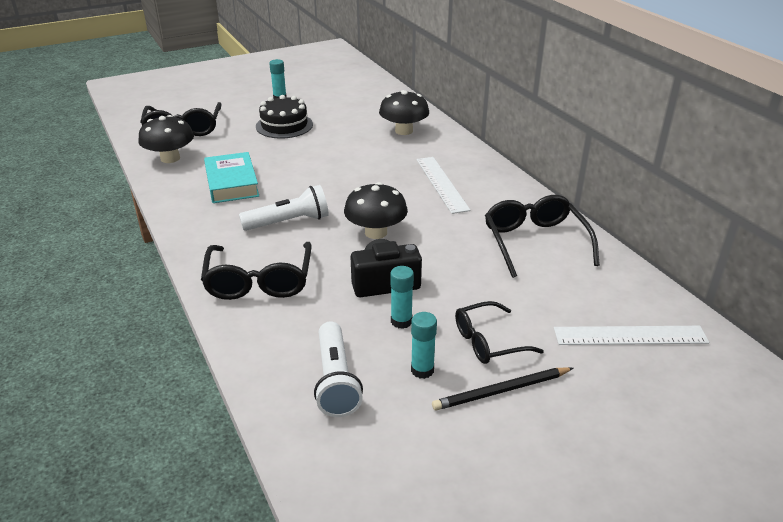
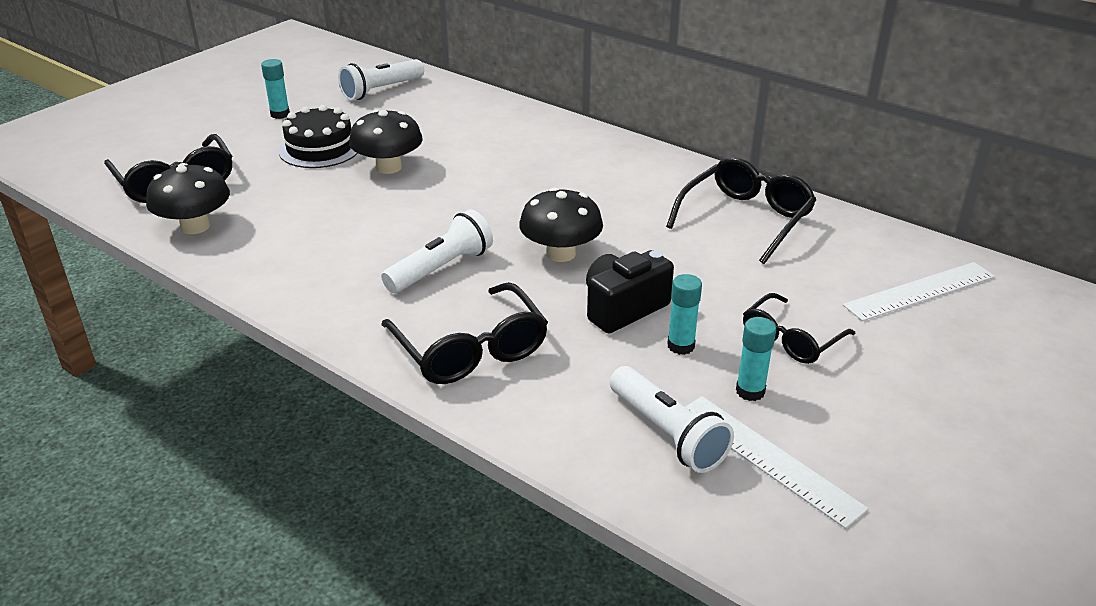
camera: 25 degrees left, 0 degrees up
turquoise book [204,152,259,203] -> none
black mushroom [379,90,429,135] -> black mushroom moved to [349,110,423,174]
white ruler [417,157,471,214] -> white ruler moved to [685,396,868,529]
black pencil [432,367,573,410] -> none
black glasses [485,195,600,278] -> black glasses turned 75 degrees clockwise [666,157,816,264]
none -> white flashlight [338,59,424,100]

